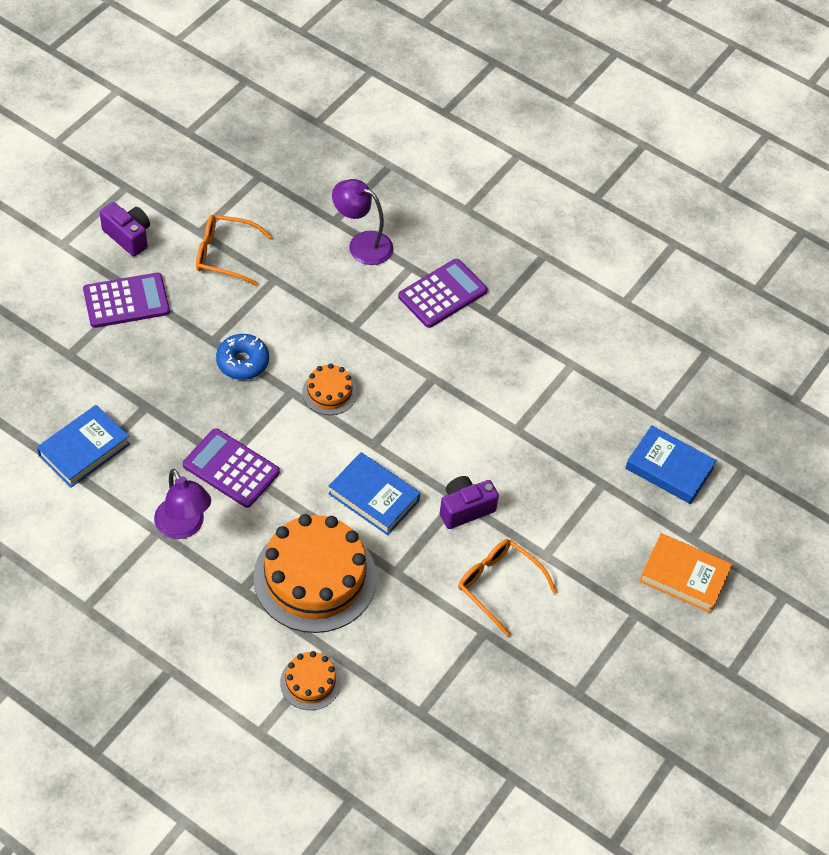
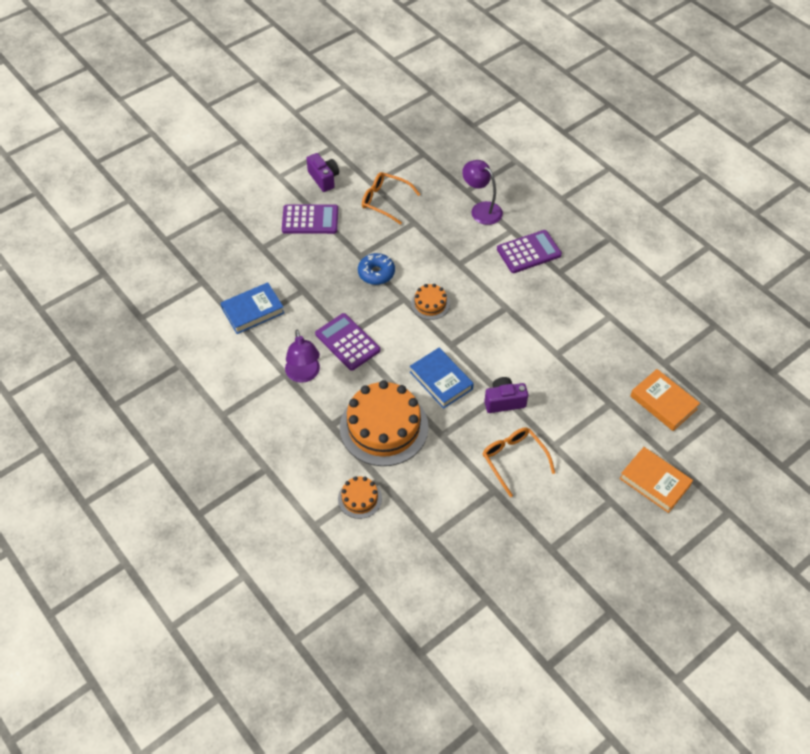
camera: 20 degrees right, 0 degrees up
blue book [625,425,717,504] -> orange book [630,369,700,431]

